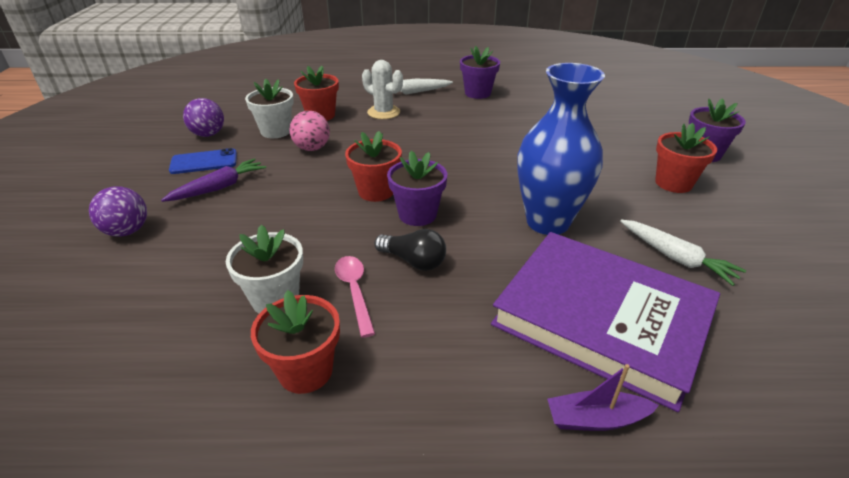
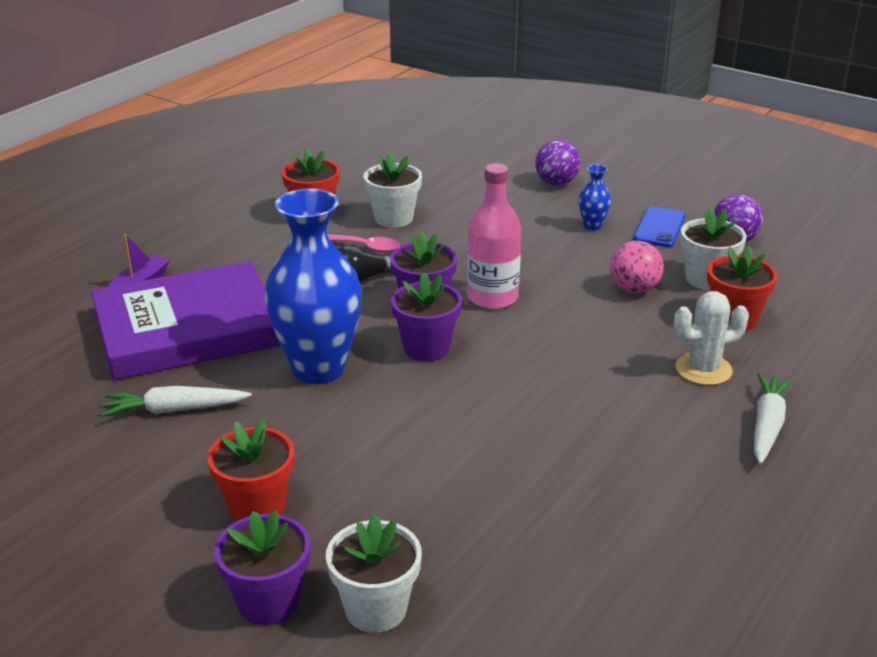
camera: 125 degrees right, 5 degrees down
purple carrot [161,158,266,202] -> blue vase [579,164,611,230]
red flower pot [345,131,402,202] -> pink bottle [467,163,521,309]
purple flower pot [460,46,500,99] -> purple flower pot moved to [391,272,462,362]
none -> white flower pot [326,514,422,633]

